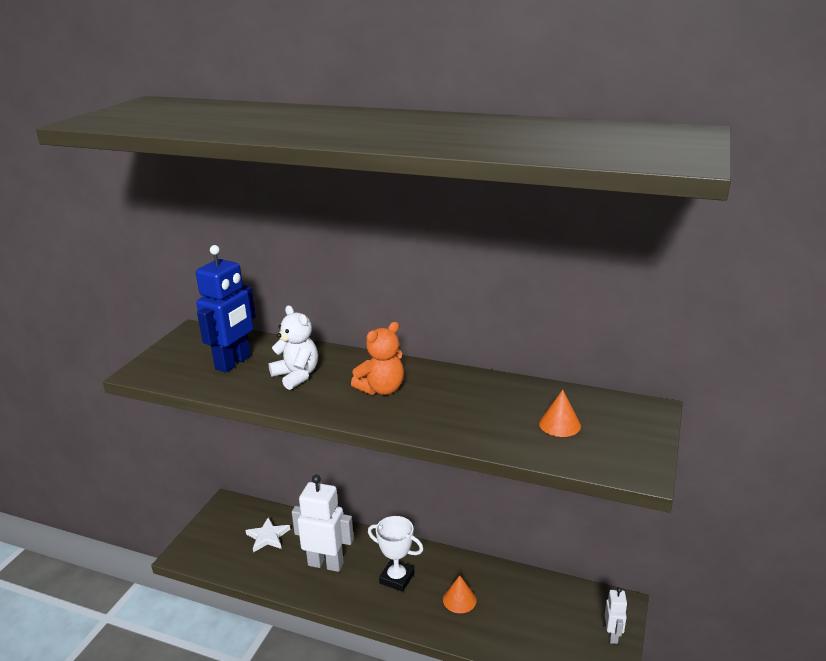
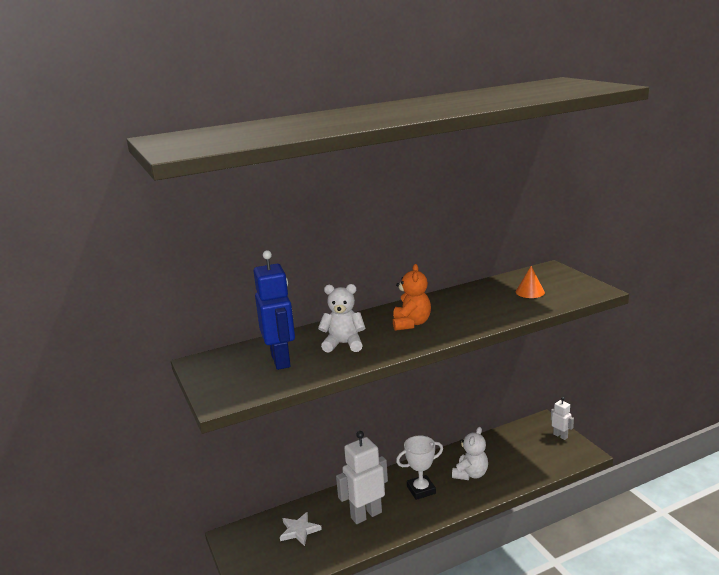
camera: 45 degrees left, 5 degrees down
orange cone [443,575,477,613] -> white teddy bear [452,427,488,480]

